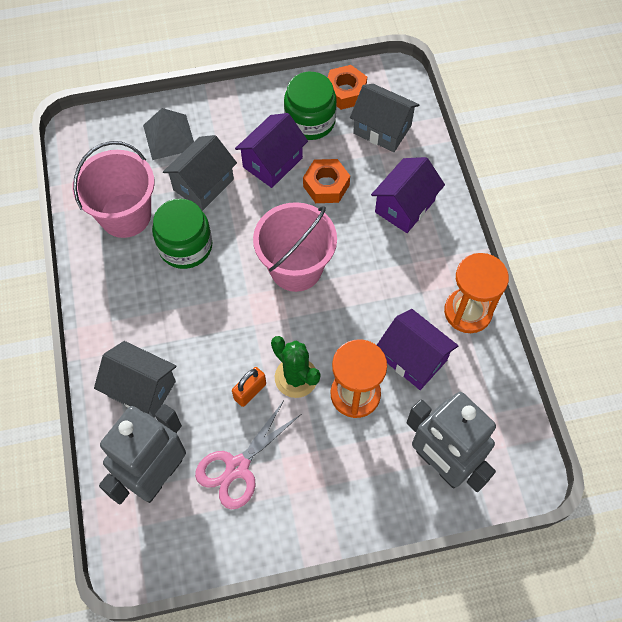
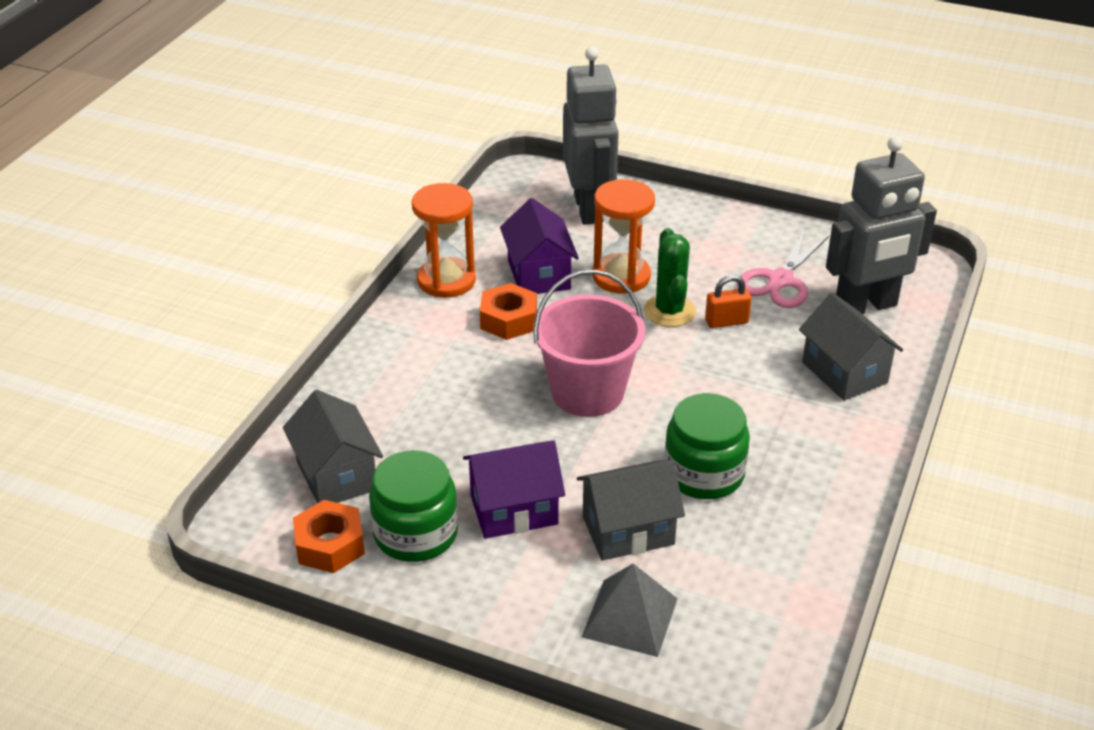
camera: 145 degrees left, 25 degrees down
pink bucket [72,141,155,238] -> none
pink scissors [195,400,301,510] -> pink scissors turned 135 degrees clockwise [737,230,830,308]
orange nut [303,159,350,203] -> orange nut moved to [480,283,537,340]
purple house [371,157,445,233] -> none

